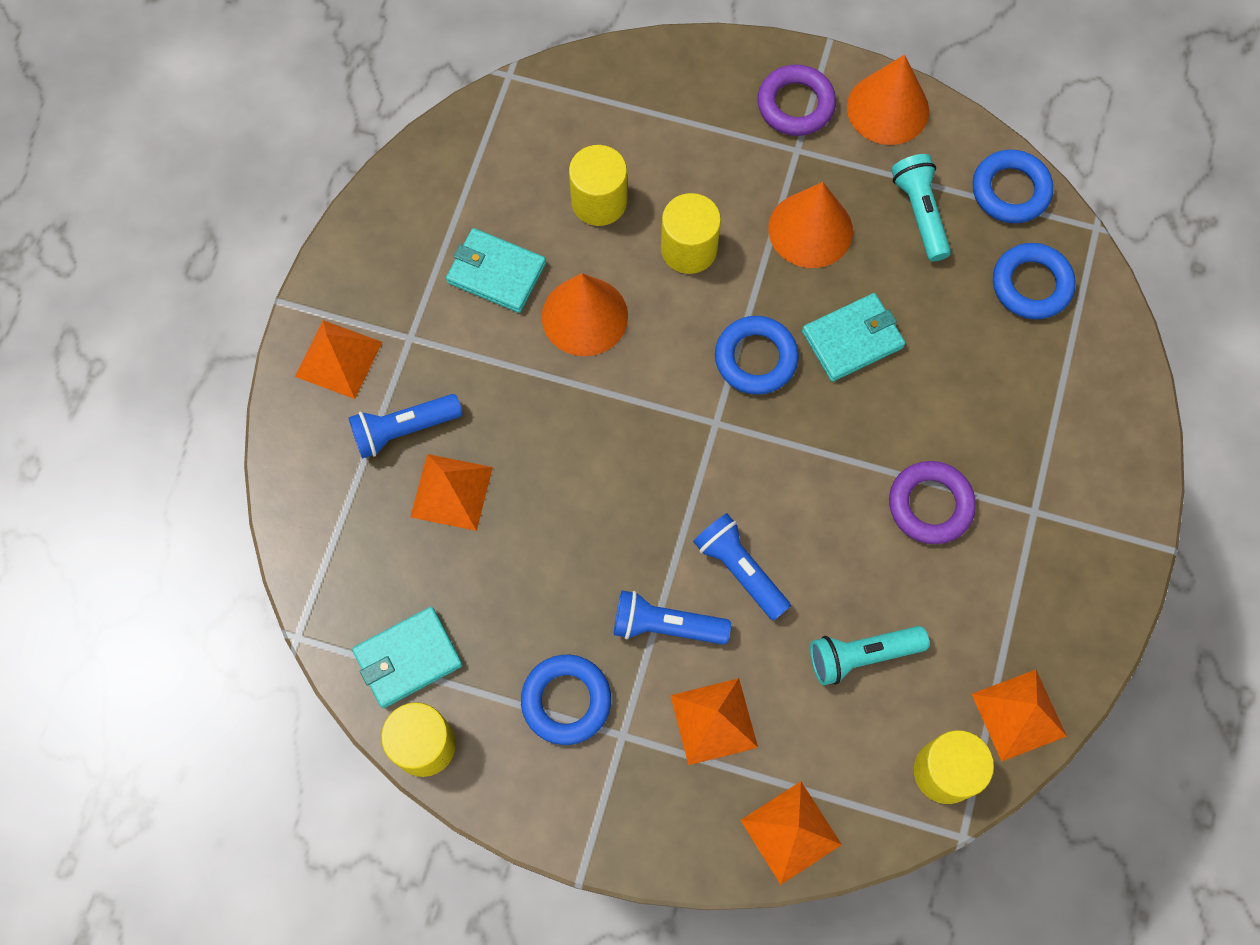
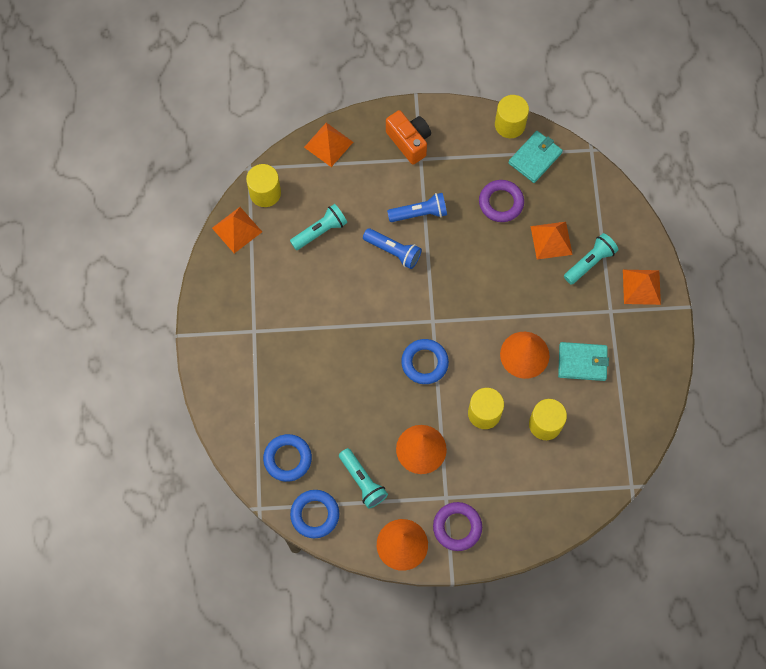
camera: 160 degrees right, 0 degrees up
blue flashlight [349,394,462,459] -> turquoise flashlight [564,233,618,285]
blue ring [521,655,611,745] -> none
orange pyramid [670,678,758,765] -> none
turquoise wallet [802,293,905,382] -> none
purple ring [889,461,976,544] -> purple ring moved to [479,180,524,222]
none -> orange camera [386,110,431,165]

